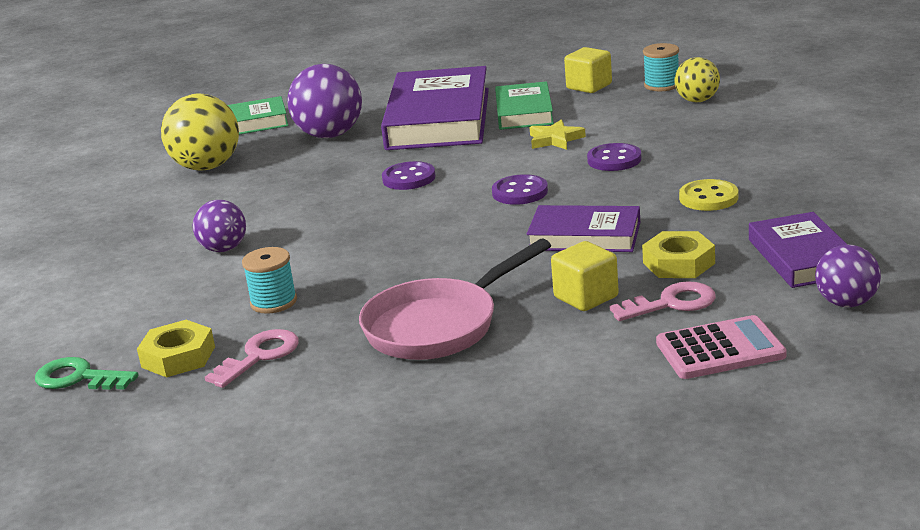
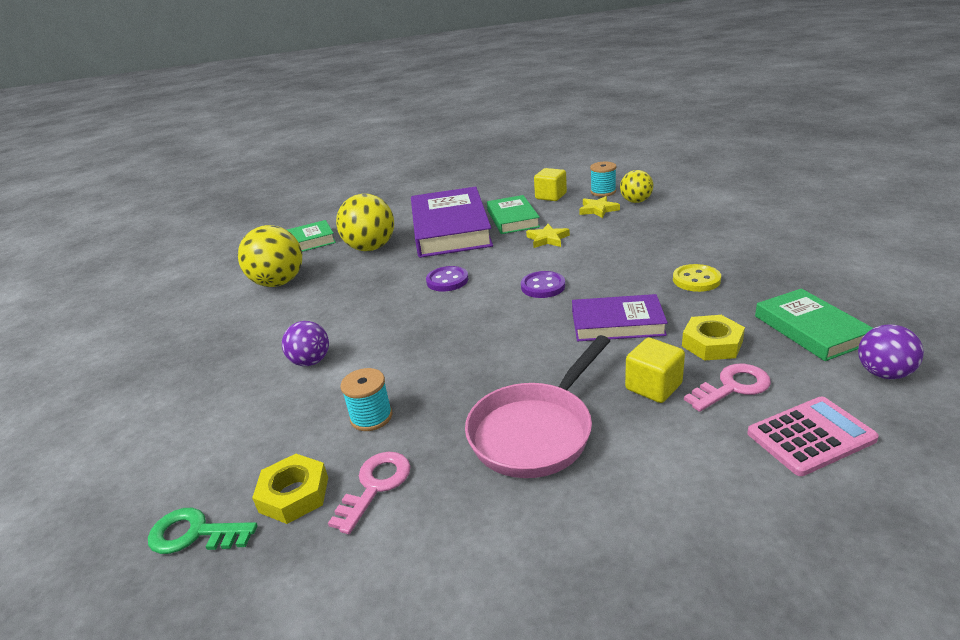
camera: 10 degrees left, 5 degrees up
purple ball [287,64,362,138] -> yellow ball [336,194,394,251]
purple button [587,143,642,171] -> none
purple book [749,212,848,288] -> green book [755,288,873,361]
none -> yellow star [579,196,620,218]

